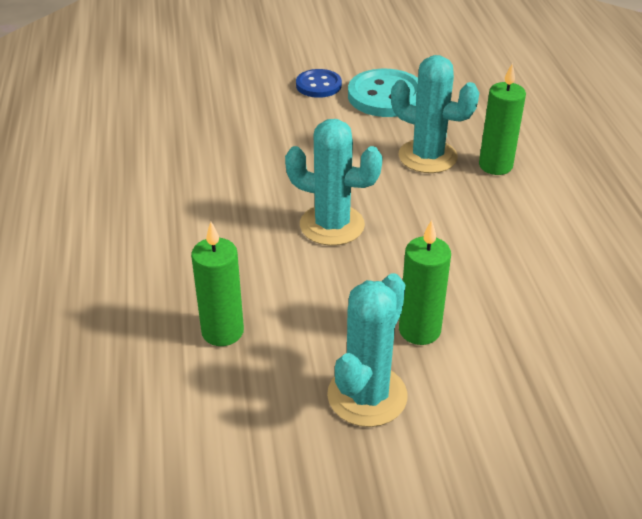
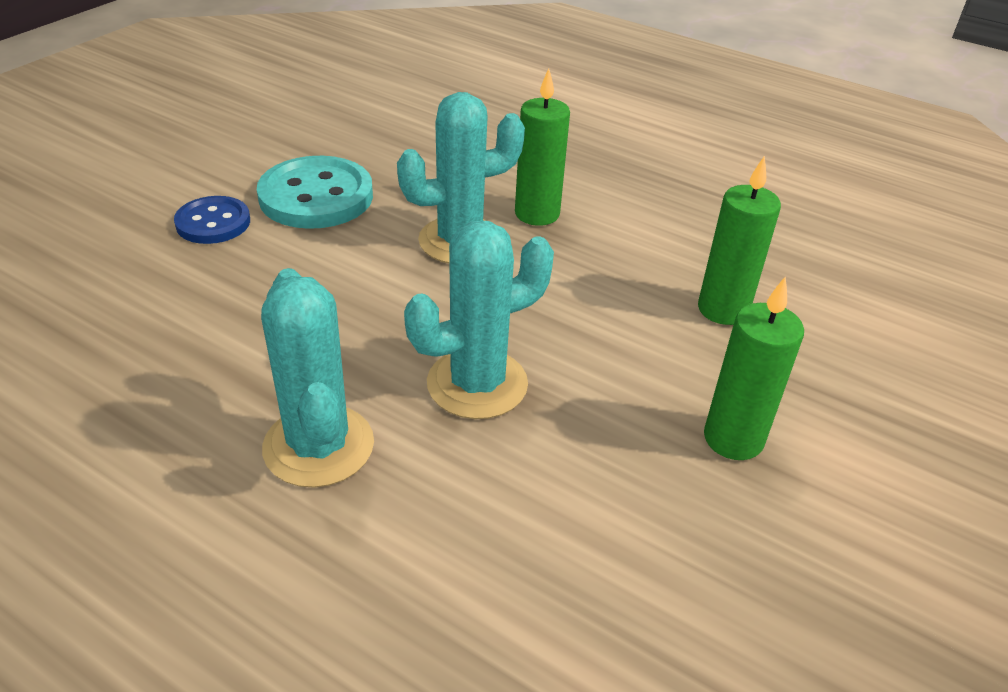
camera: 50 degrees left, 0 degrees up
green candle [191,222,244,346] -> green candle moved to [698,155,781,325]
turquoise cactus [327,273,408,427] -> turquoise cactus moved to [261,268,374,488]

